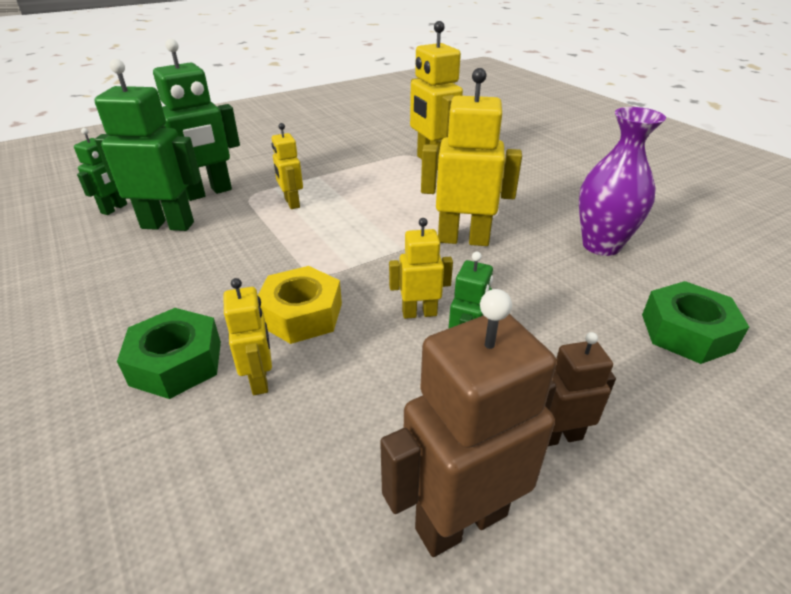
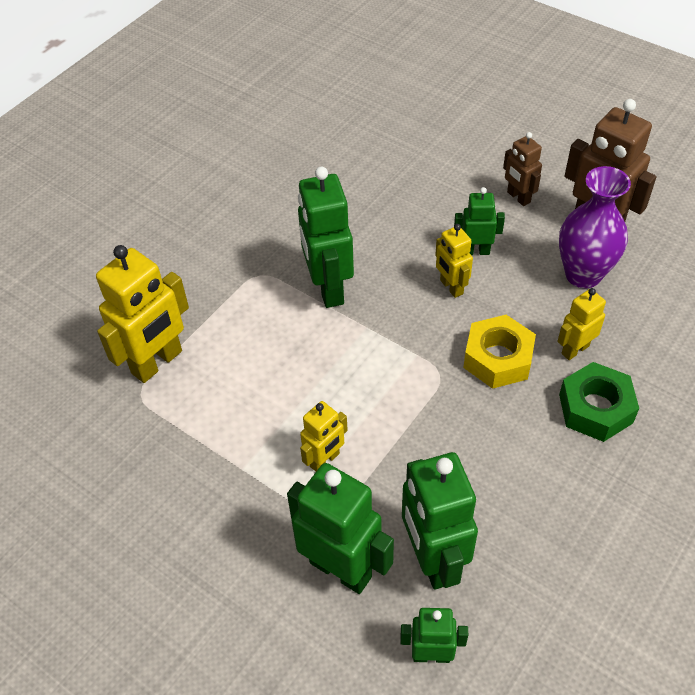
camera: 110 degrees left, 15 degrees up
yellow robot [421,68,522,246] -> green robot [298,167,354,308]
purple vase [579,107,666,256] -> purple vase moved to [559,166,631,288]
green nut [642,281,749,364] -> none

